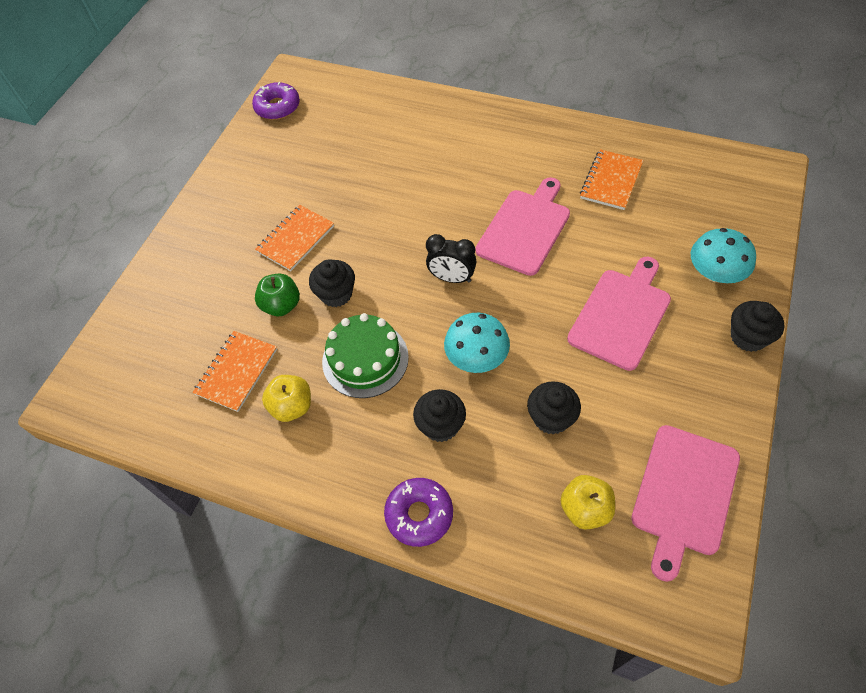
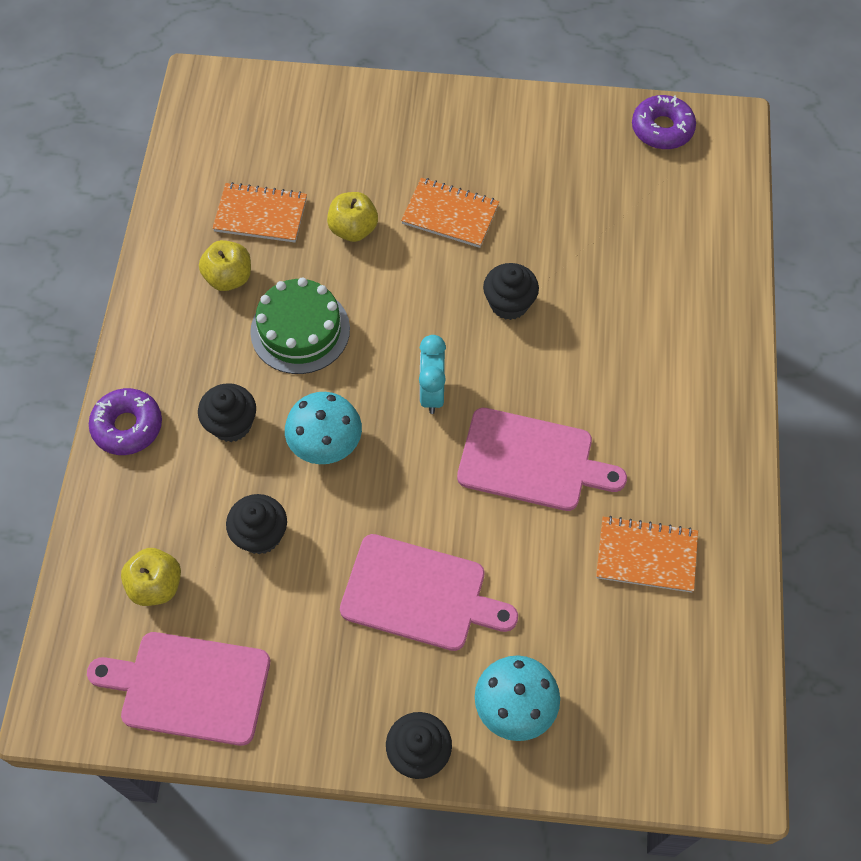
camera: 70 degrees right, 5 degrees up
green apple [255,274,300,316] -> yellow apple [327,192,378,242]
black cupcake [309,260,355,307] -> black cupcake moved to [483,263,539,320]
black clock [426,234,477,283] -> turquoise clock [419,335,446,414]

